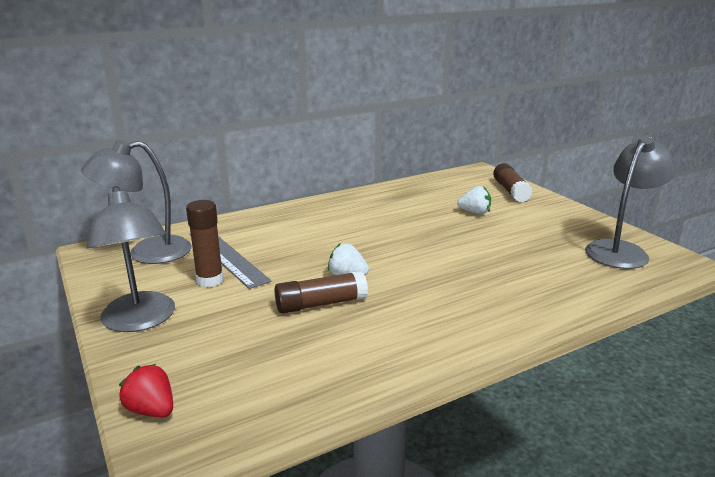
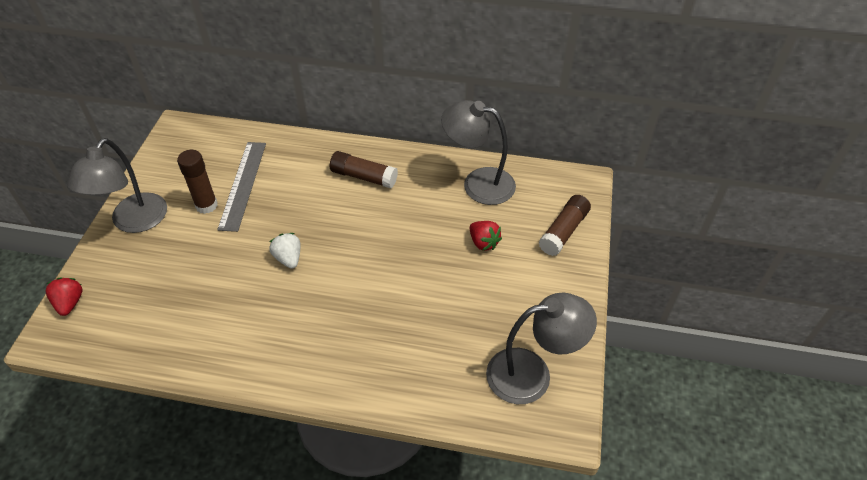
camera: 40 degrees right, 25 degrees up
grey lamp [81,140,191,264] -> grey lamp moved to [441,100,516,205]
brown glue stick [275,271,368,313] -> brown glue stick moved to [330,151,398,188]
white strawberry [457,186,491,214] -> red strawberry [470,221,502,251]

